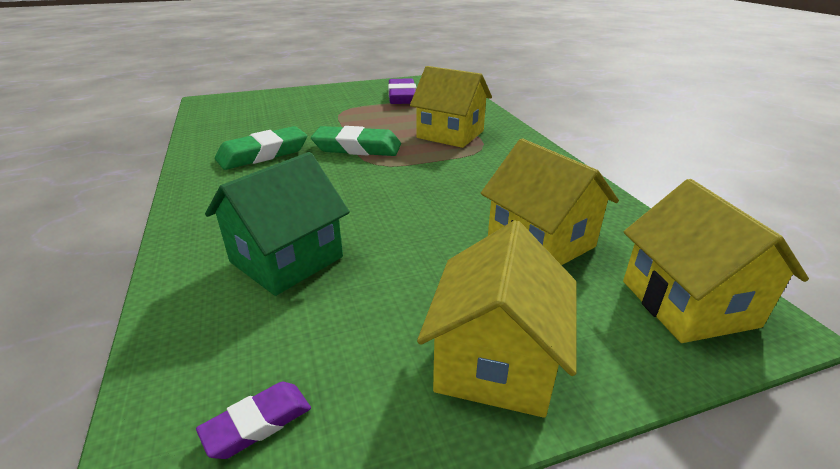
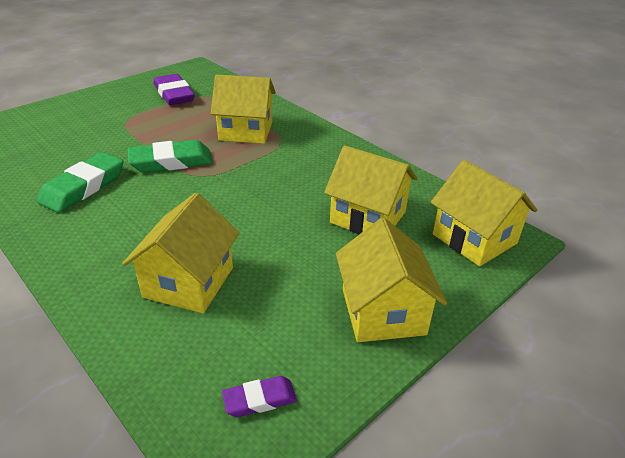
camera: 25 degrees left, 5 degrees up
purple eraser [196,382,311,459] -> purple eraser turned 45 degrees clockwise [222,376,297,417]
green house [205,152,350,296] -> yellow house [122,193,240,313]

